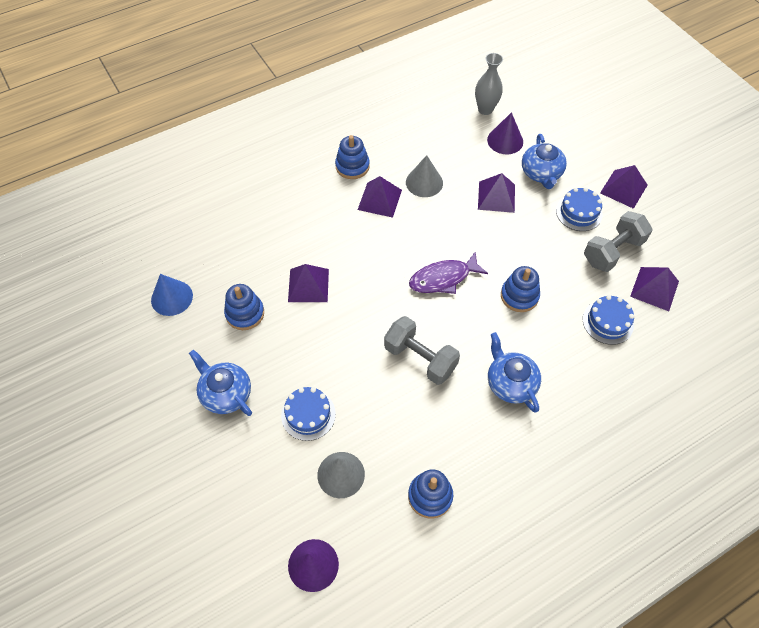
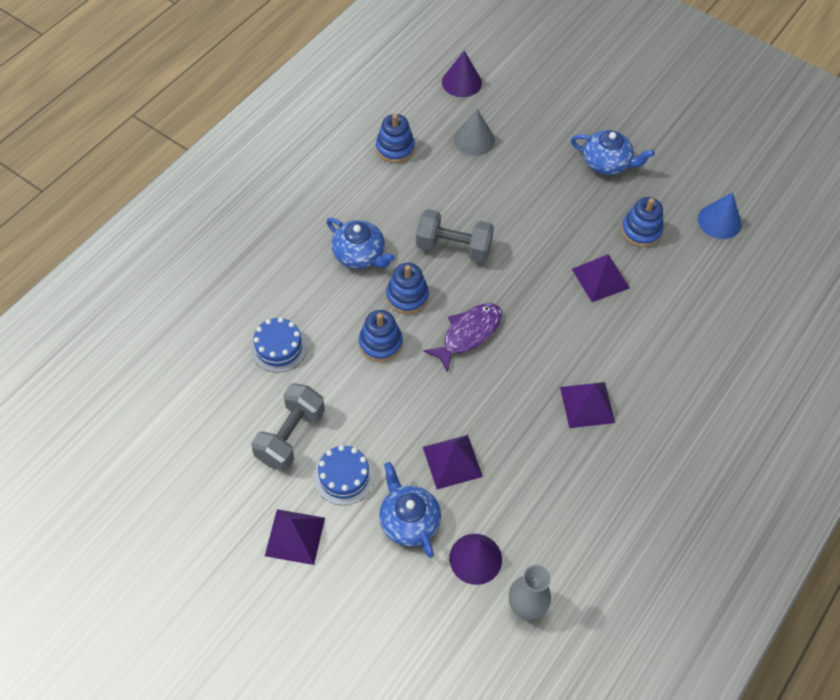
camera: 155 degrees right, 0 degrees up
blue cake [281,387,336,441] -> none
blue stacking toy [335,135,370,179] -> blue stacking toy moved to [386,263,429,314]
grey cone [406,155,443,197] -> none
purple pyramid [630,267,679,311] -> none

